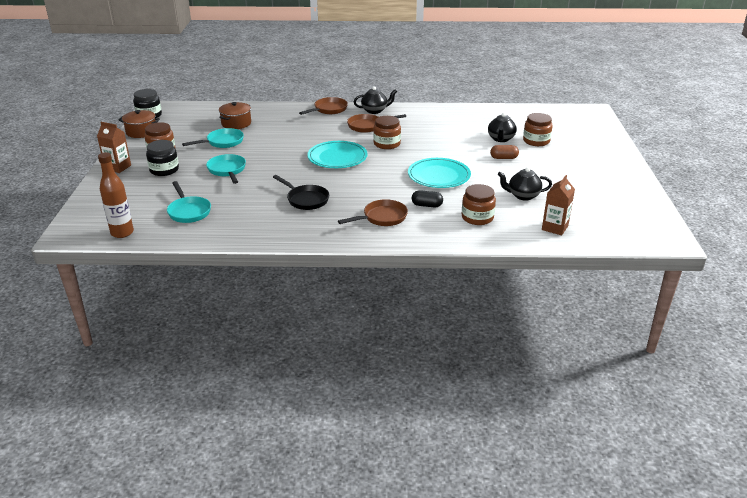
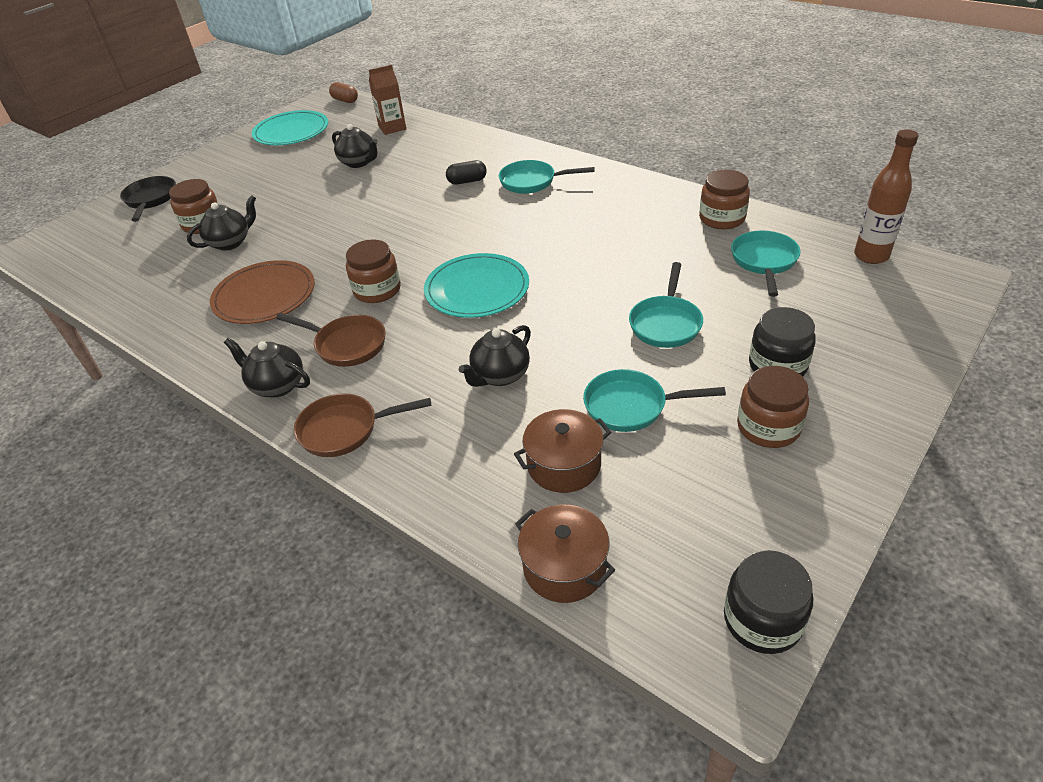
camera: 140 degrees left, 10 degrees up
brown carton [97,122,131,173] -> none
brown pot [119,110,160,138] -> brown pot moved to [515,505,615,603]
black pan [273,175,329,210] -> black pan moved to [120,176,176,222]
brown pan [338,199,408,226] -> turquoise pan [499,160,595,194]
turquoise plate [408,158,471,188] -> turquoise plate moved to [252,110,328,145]
black capsule [412,190,443,207] -> black capsule turned 60 degrees counterclockwise [446,160,487,185]
brown jar [462,184,496,225] -> brown jar moved to [699,170,750,229]
brown capsule [490,145,519,159] -> brown capsule moved to [329,82,358,103]
none -> brown plate [210,260,315,324]
none -> black teapot [459,325,531,387]

